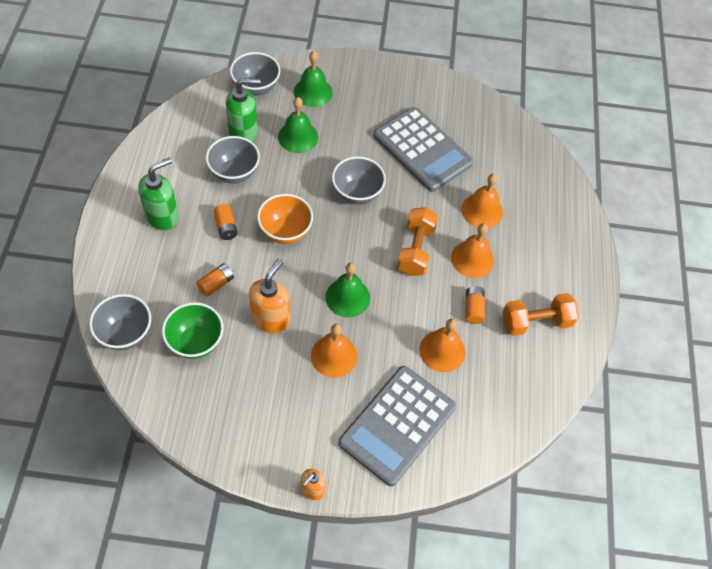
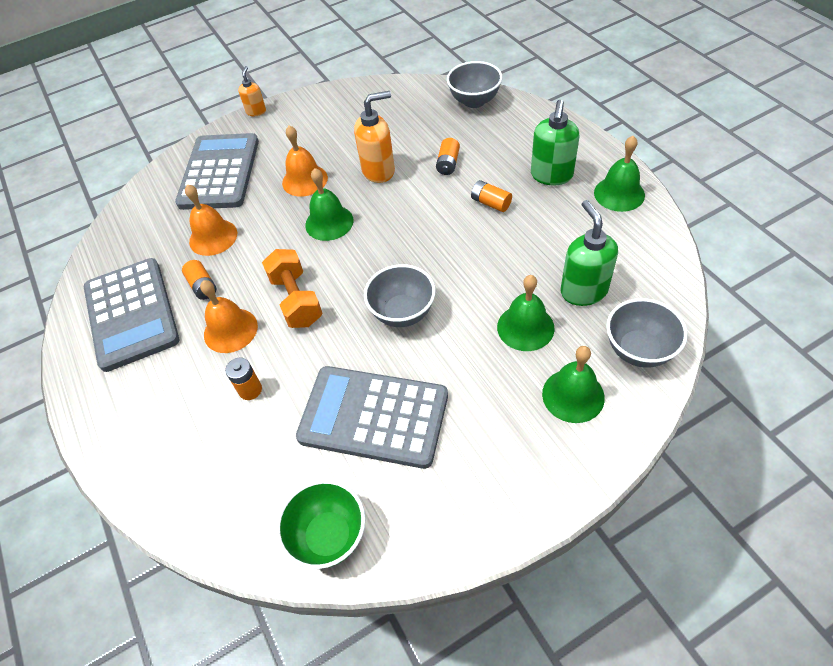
camera: 155 degrees right, 5 degrees down
green bowl [162,302,223,359] -> green bowl moved to [276,480,365,569]
grey bowl [206,136,260,184] -> none
green soap dispenser [226,78,260,142] -> green soap dispenser turned 120 degrees clockwise [561,200,618,306]
orange soap dispenser [249,259,290,334] -> orange soap dispenser turned 105 degrees counterclockwise [354,91,395,183]
orange bowl [257,194,313,244] -> none
orange bell [462,174,503,228] -> orange battery [225,358,262,400]
orange dumbbell [503,293,579,336] -> grey calculator [84,258,179,372]
none -> green bell [594,136,645,212]

